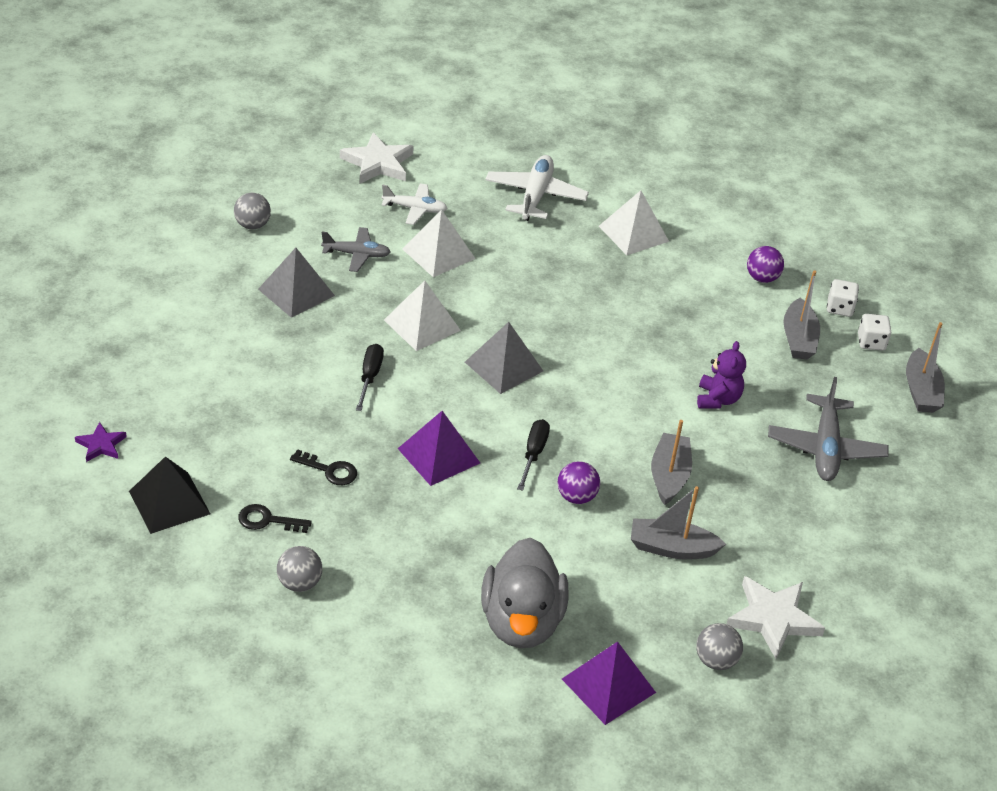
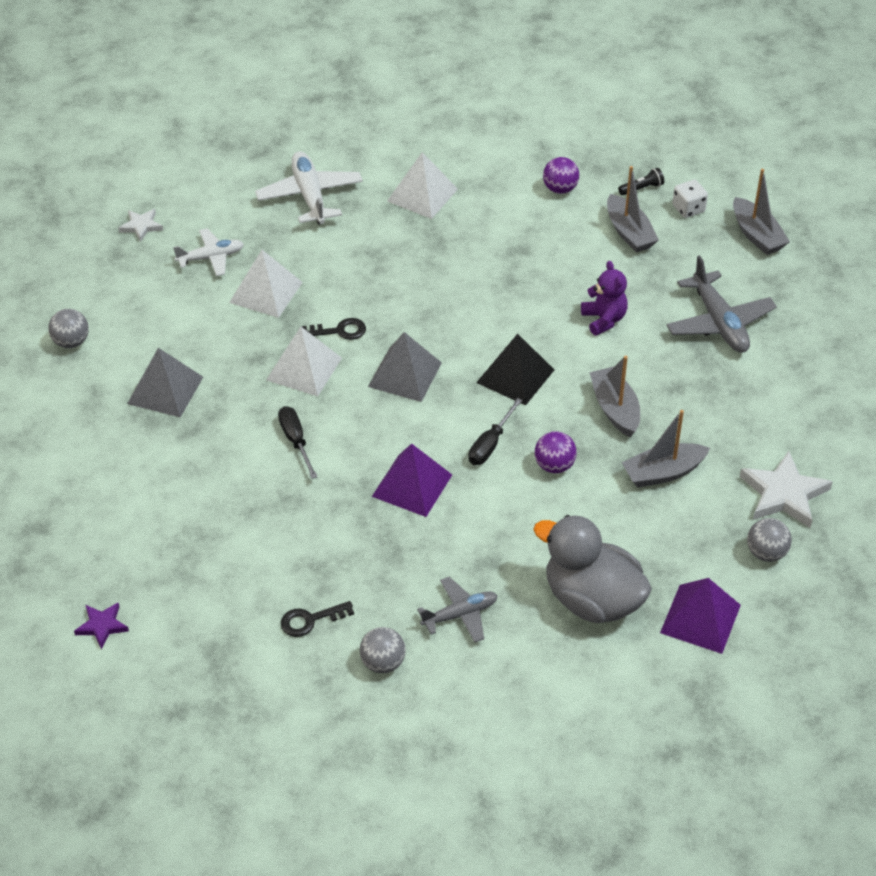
camera: 25 degrees left, 5 degrees up
black pyramid [129,456,210,534] -> black pyramid moved to [476,334,554,406]
black key [290,449,357,485] -> black key moved to [302,318,366,340]
grey plane [321,227,391,272] -> grey plane moved to [417,577,498,643]
white star [340,132,414,183] -> white star [118,209,163,242], size x0.55
grey duck [481,538,569,648] -> grey duck turned 150 degrees clockwise [533,515,652,623]
black screwdriver [517,419,550,491] -> black screwdriver turned 135 degrees counterclockwise [468,398,522,465]
white dice [827,279,859,317] -> black flashlight [618,168,664,195]

